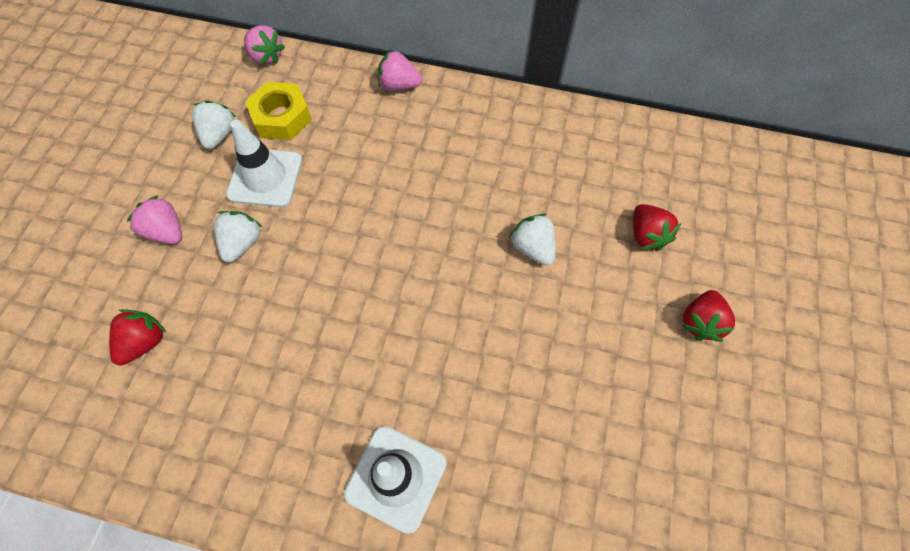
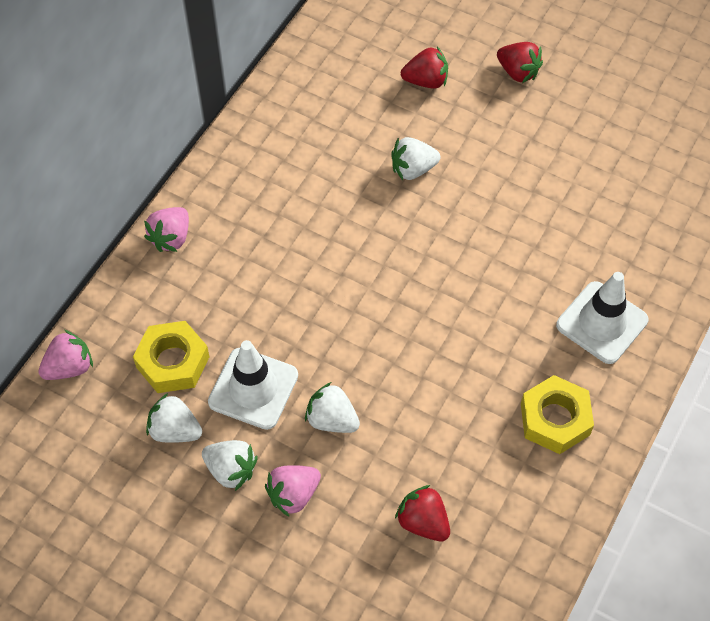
camera: 75 degrees left, 5 degrees down
none -> white strawberry [202,440,258,491]
none -> yellow nut [521,375,594,454]

